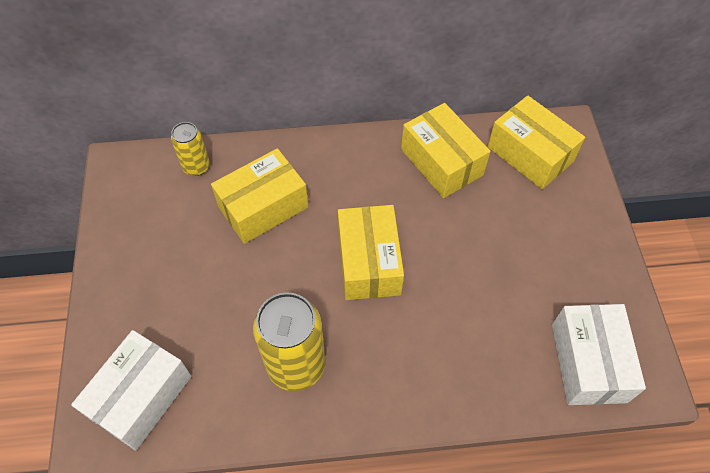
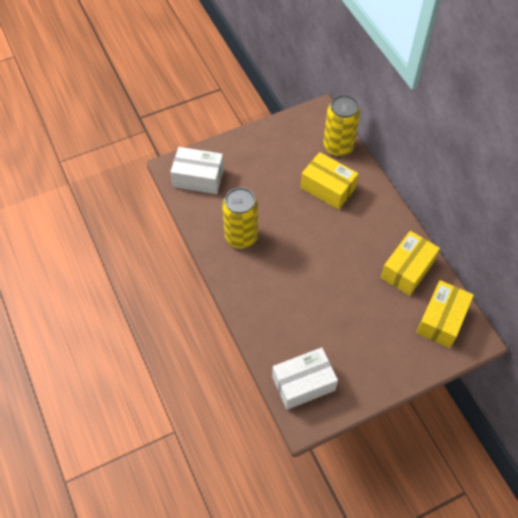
camera: 70 degrees right, 0 degrees up
yellow can [171,122,210,176] -> yellow can [323,95,360,157], size x1.80
yellow box [338,205,404,300] -> none

